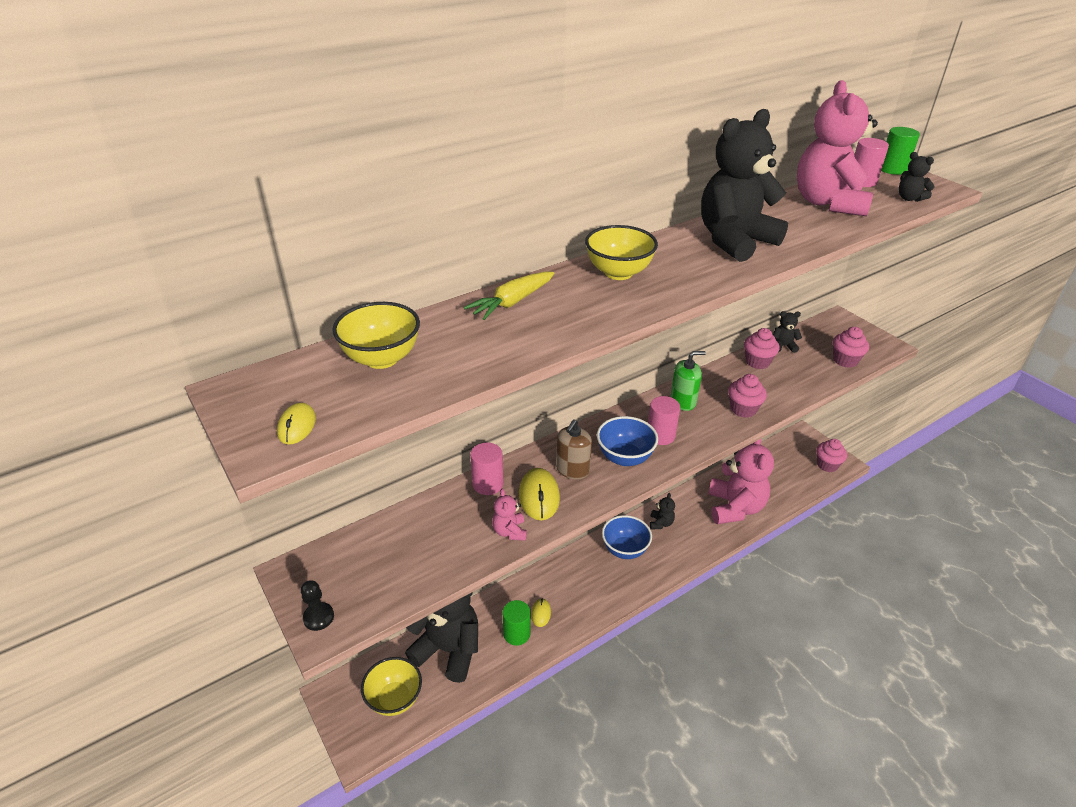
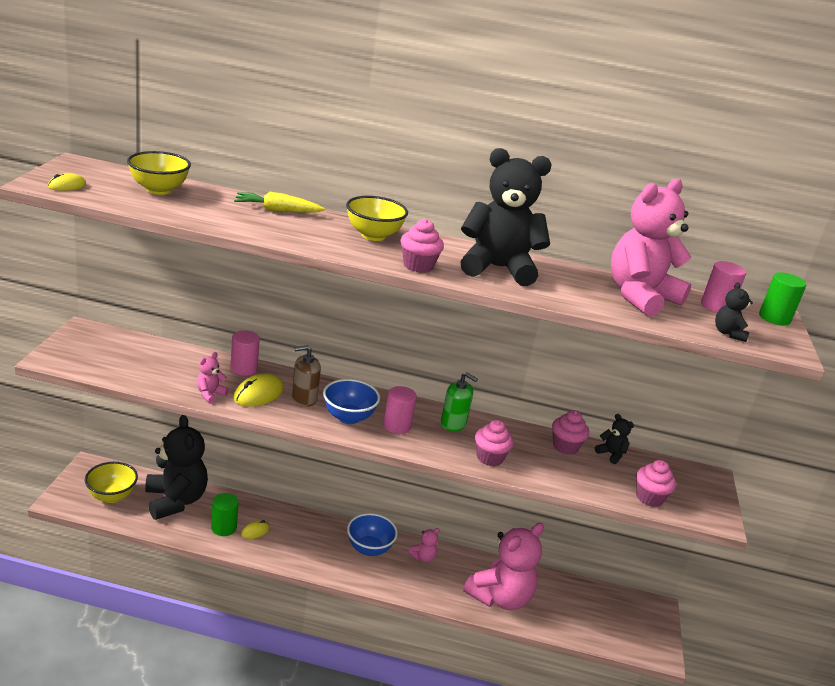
camera: 40 degrees right, 10 degrees down
black pawn [301,580,334,631] -> none
black teddy bear [650,493,675,530] -> pink teddy bear [408,528,440,562]
pink cupcake [816,439,847,472] -> pink cupcake moved to [400,219,444,273]

